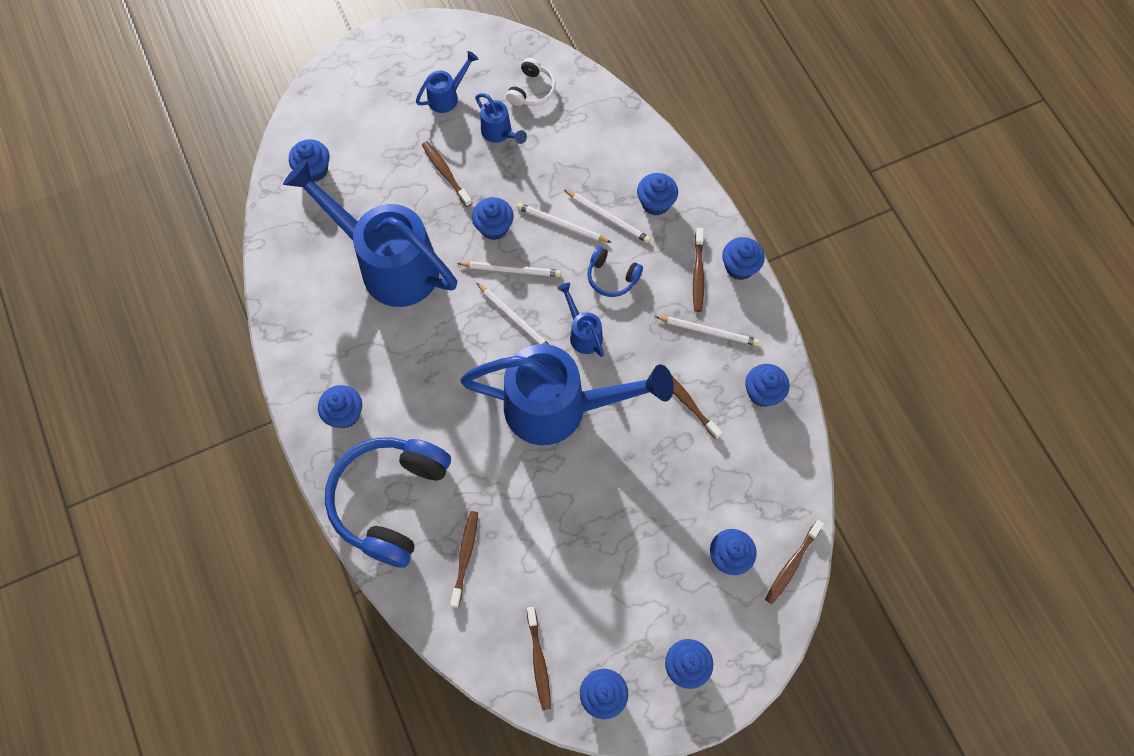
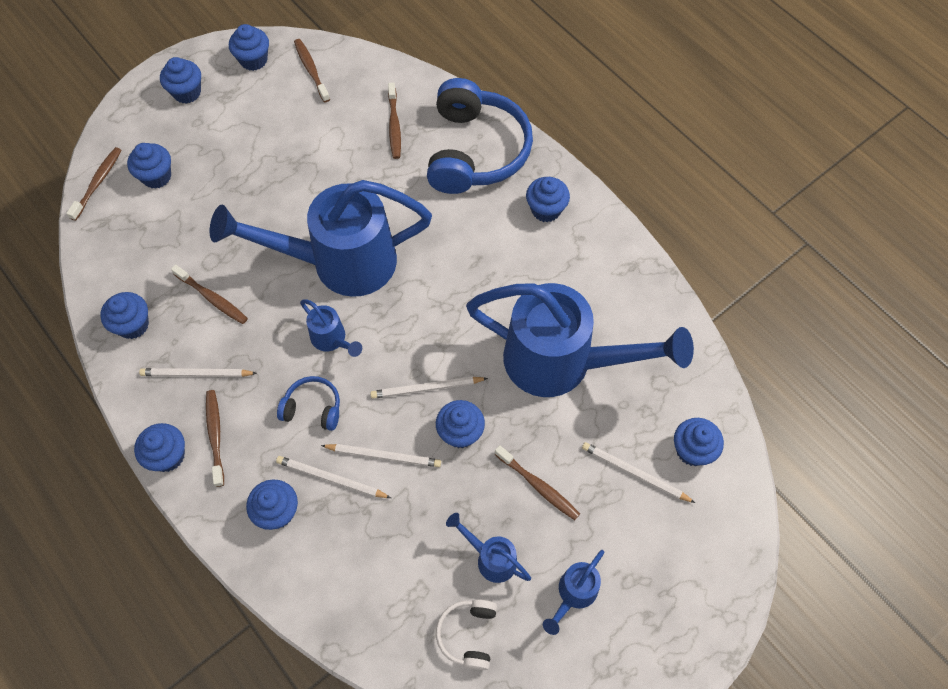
camera: 165 degrees right, 5 degrees down
white pencil [477,283,550,345] -> white pencil moved to [582,442,695,503]

